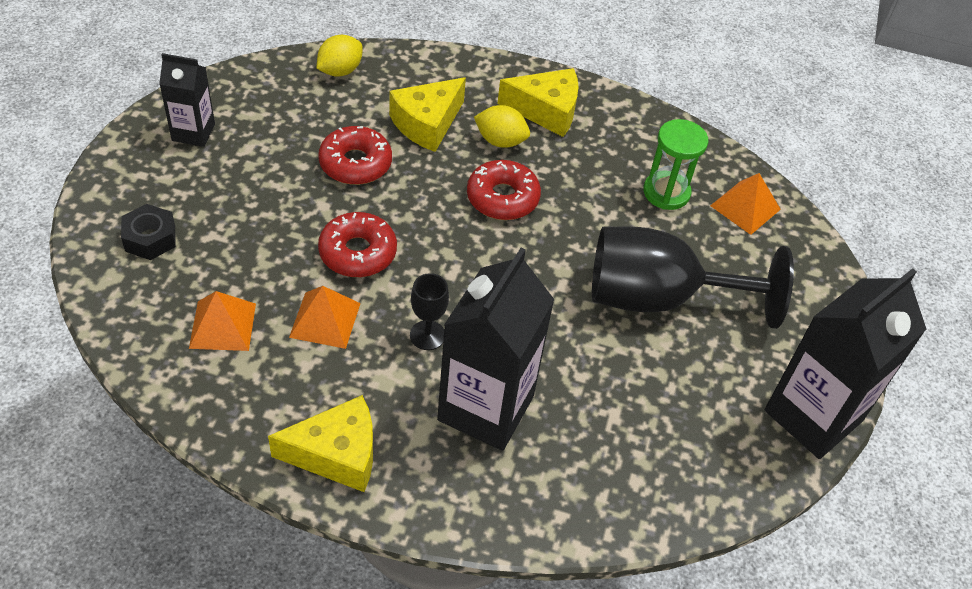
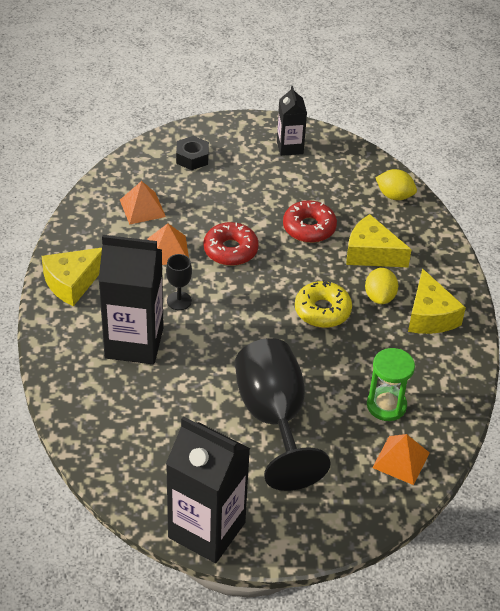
camera: 75 degrees right, 5 degrees down
yellow cheese [268,395,373,492] -> yellow cheese turned 75 degrees clockwise [41,248,102,306]
red donut [467,160,541,220] -> yellow donut [295,280,352,328]

